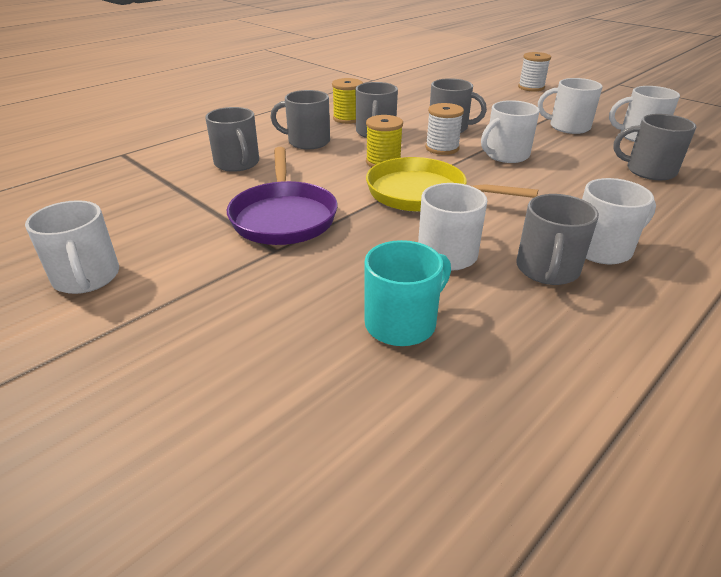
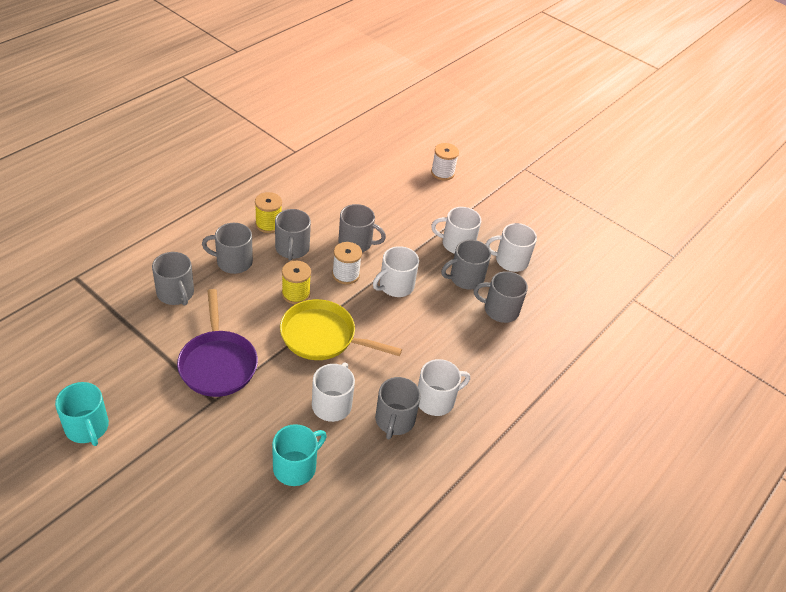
camera: 10 degrees left, 10 degrees up
white mug [25,200,119,294] -> turquoise mug [55,382,109,446]
none -> grey mug [441,240,491,289]

